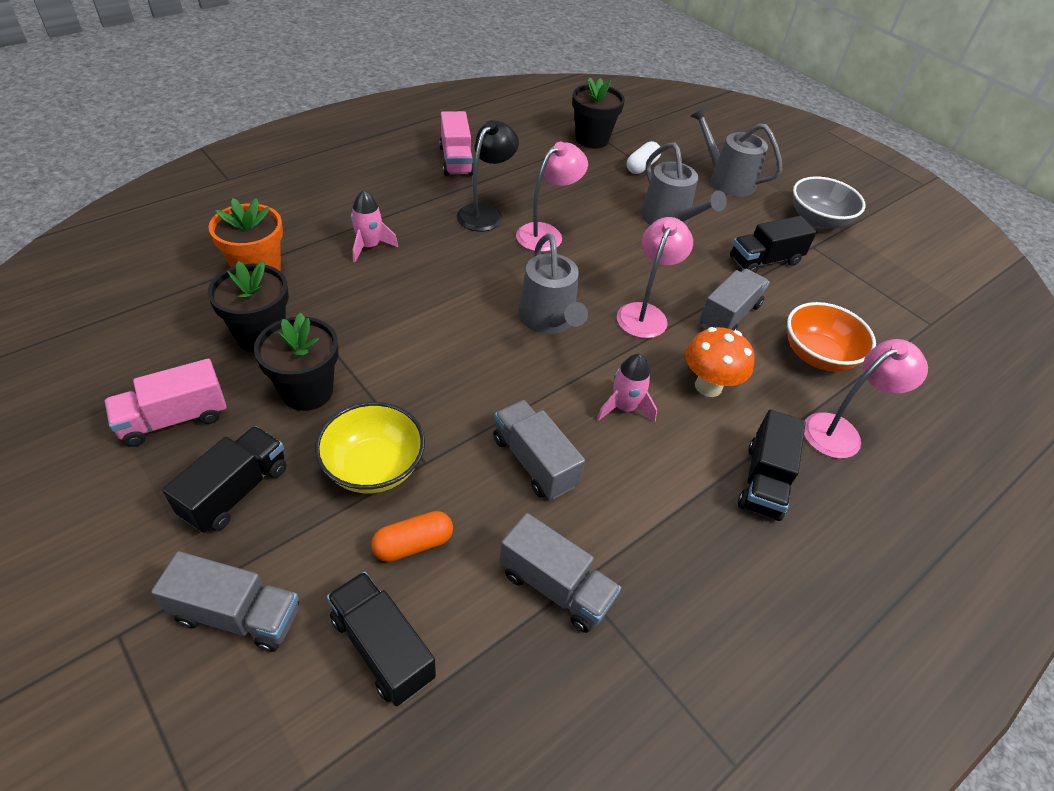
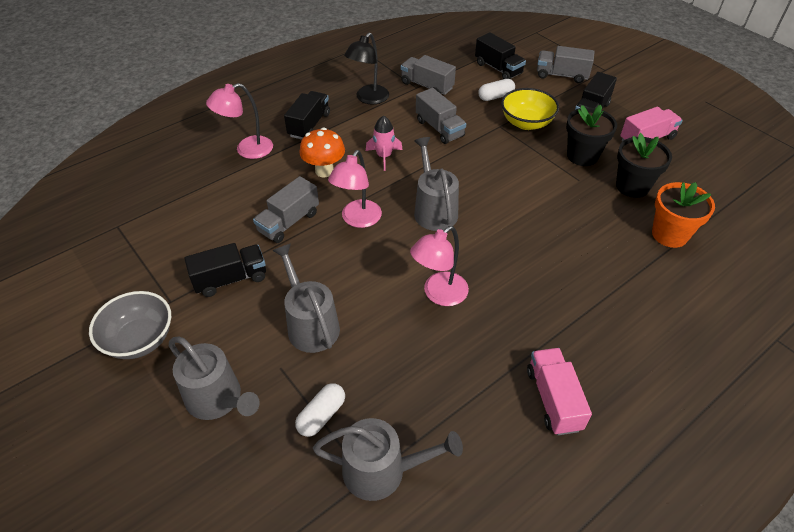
camera: 175 degrees left, 0 degrees up
pink rocket [351,190,398,262] -> none
orange capsule [371,511,453,562] -> white capsule [478,79,515,101]
black lamp [457,120,519,231] -> black lamp moved to [344,32,389,104]
black flower pot [572,77,625,149] -> grey watering can [313,418,463,501]
orange bowl [787,302,876,371] -> none

